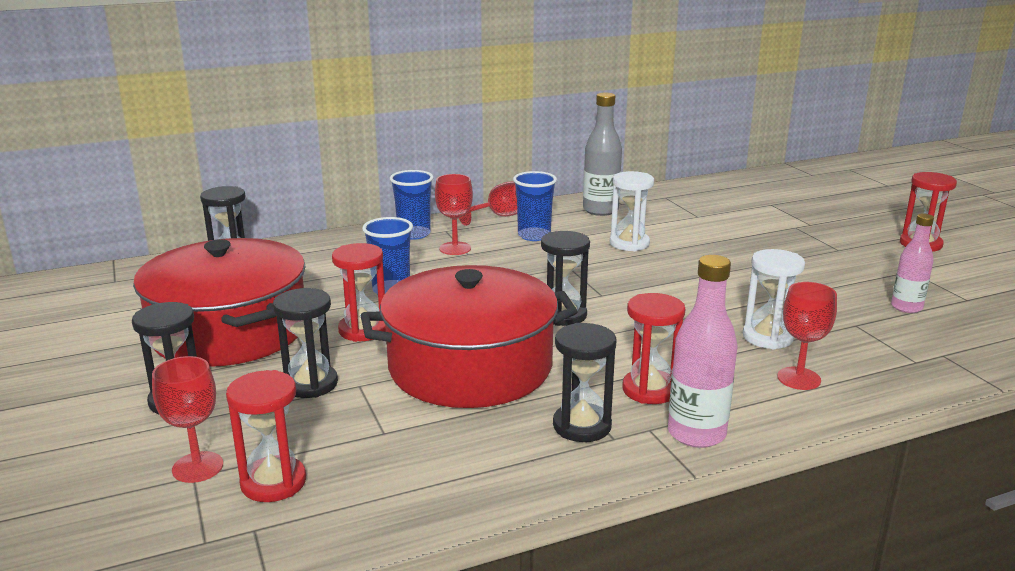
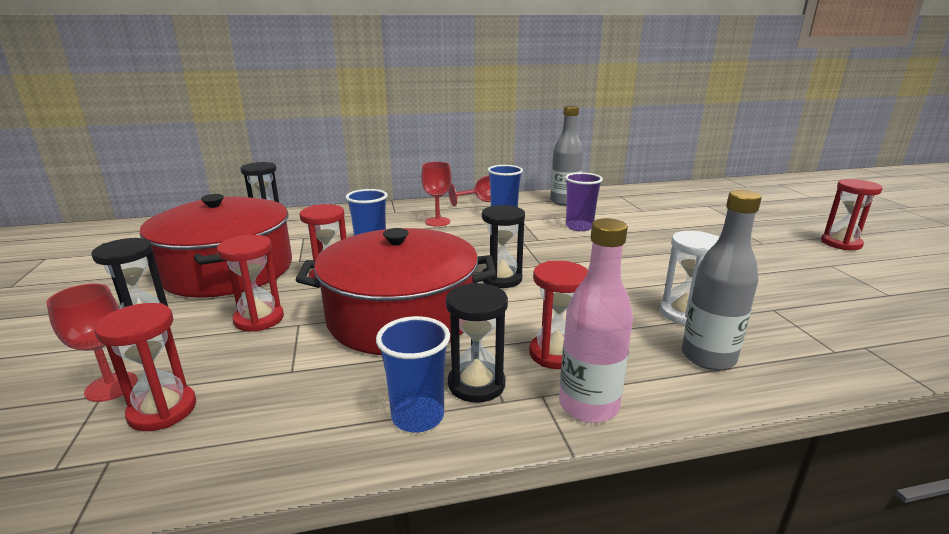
camera: 10 degrees right, 0 degrees up
black hourglass [273,288,338,398] -> red hourglass [217,235,284,332]
blue cup [390,170,434,240] -> blue cup moved to [376,316,450,433]
white hourglass [610,171,654,251] -> purple cup [565,172,603,231]
red goblet [777,282,837,390] -> grey bottle [682,190,762,370]
pink bottle [891,213,934,313] -> none

